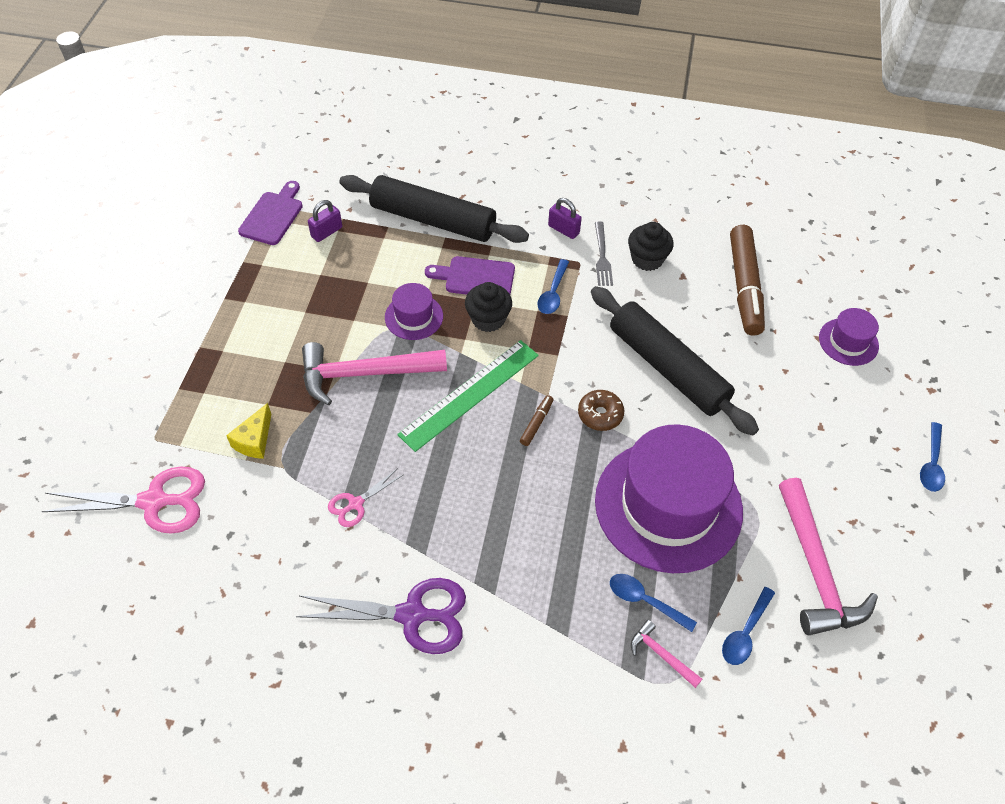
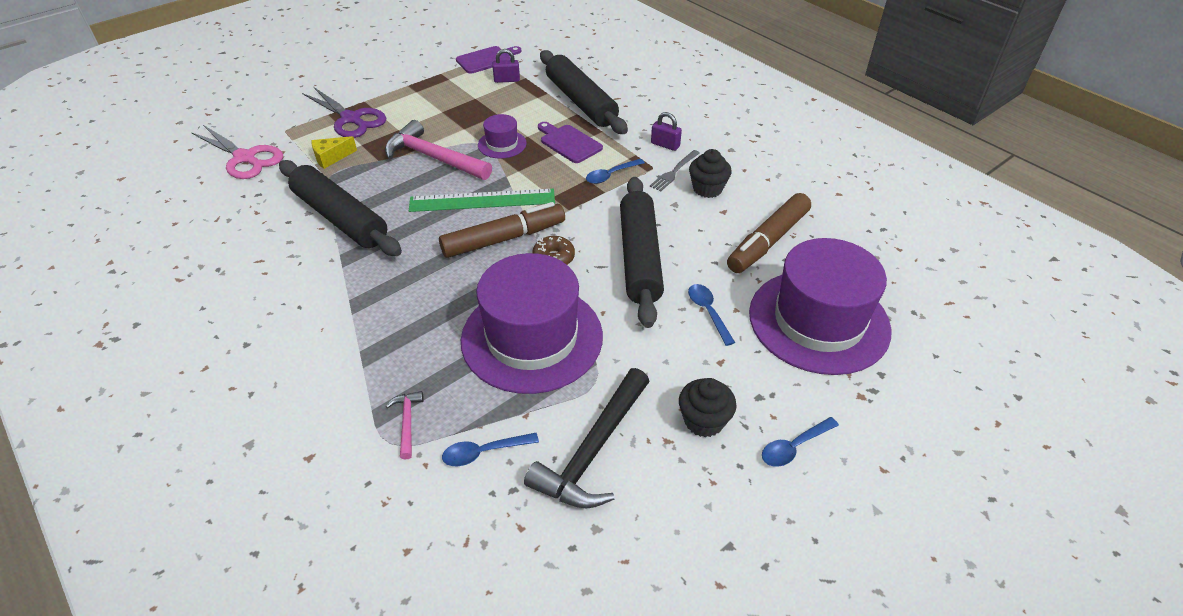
camera: 40 degrees right, 10 degrees down
purple scissors [295,578,466,654] -> purple scissors moved to [302,87,386,138]
pink scissors [328,468,403,527] -> black rolling pin [279,160,402,256]
black cupcake [465,282,512,332] -> black cupcake moved to [679,378,736,437]
brown marker [520,395,553,446] -> brown marker [439,202,565,258], size x2.38
purple padlock [548,198,582,239] -> purple padlock turned 45 degrees counterclockwise [651,112,682,151]
blue spoon [610,574,697,632] -> blue spoon moved to [688,284,735,346]
pink hammer [779,478,878,635] -> black hammer [524,368,650,509]
purple hat [819,308,879,366] -> purple hat [749,238,891,375], size x2.22

